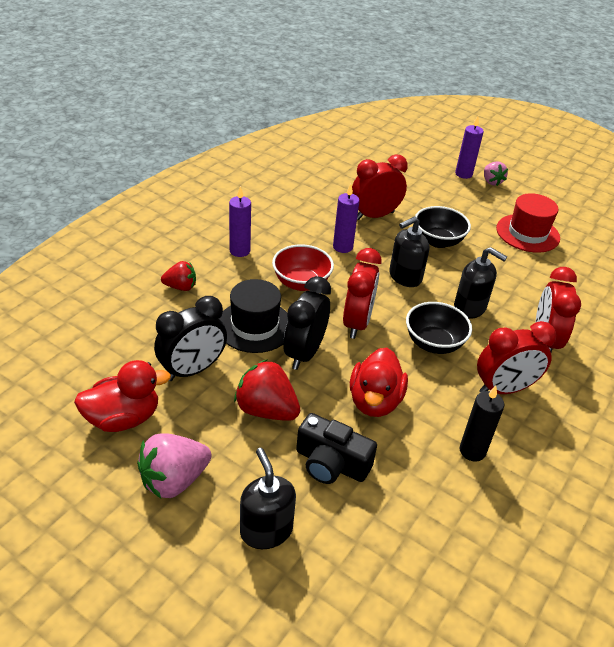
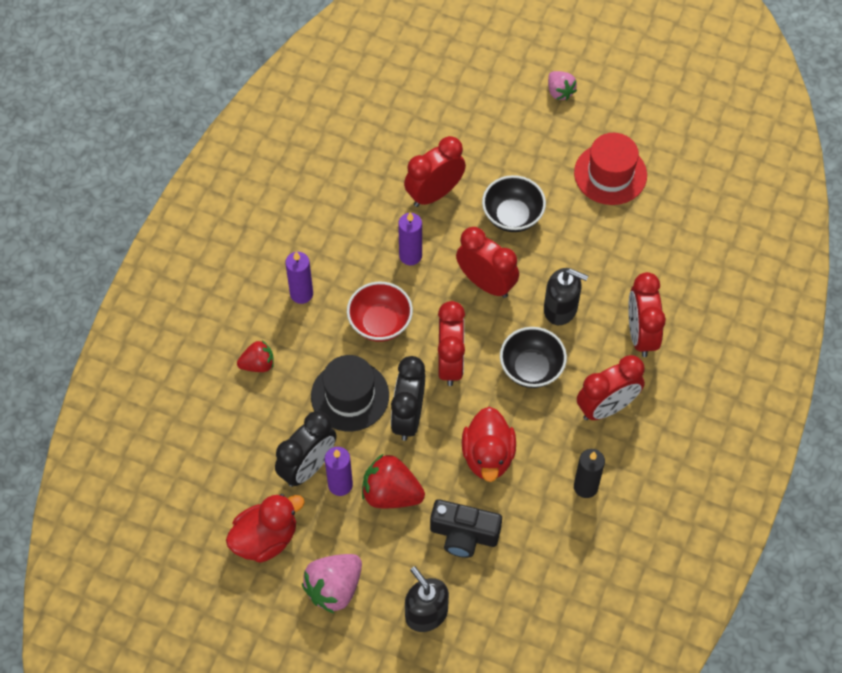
camera: 10 degrees left, 20 degrees up
black soap dispenser [389,216,429,287] -> red clock [456,227,519,298]
purple candle [455,116,484,179] -> purple candle moved to [325,447,353,496]

